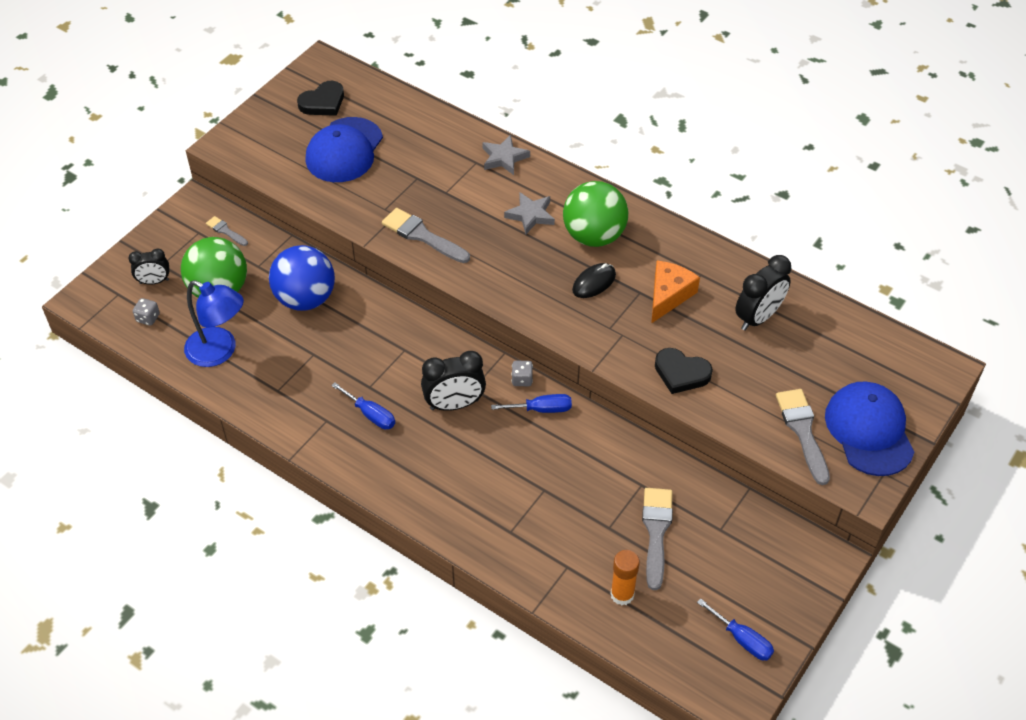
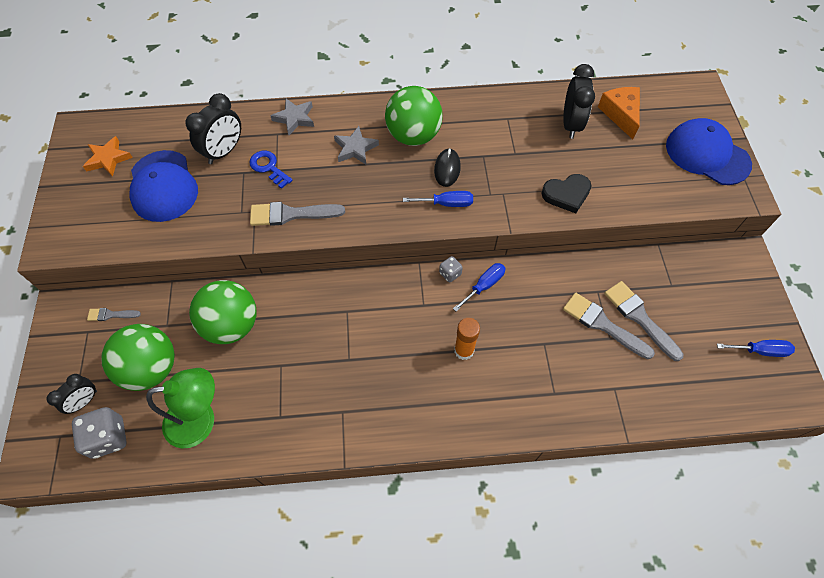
camera: 40 degrees left, 10 degrees up
grey dice [133,298,160,326] -> grey dice [72,407,127,459], size x1.83
blue lamp [184,280,244,367] -> green lamp [146,368,215,449]
blue ball [269,245,335,311] -> green ball [189,280,256,344]
black heart [297,81,344,116] -> orange star [83,136,133,177]
blue screwdriver [331,382,395,429] -> blue screwdriver moved to [403,191,473,207]
black clock [421,351,486,411] -> black clock moved to [185,93,241,164]
orange glue stick [610,550,640,605] -> orange glue stick moved to [454,318,480,360]
orange cheese [651,261,700,324] -> orange cheese moved to [598,87,640,139]
grey brush [776,389,830,485] -> grey brush moved to [563,293,655,359]
none -> blue key [249,151,293,189]

